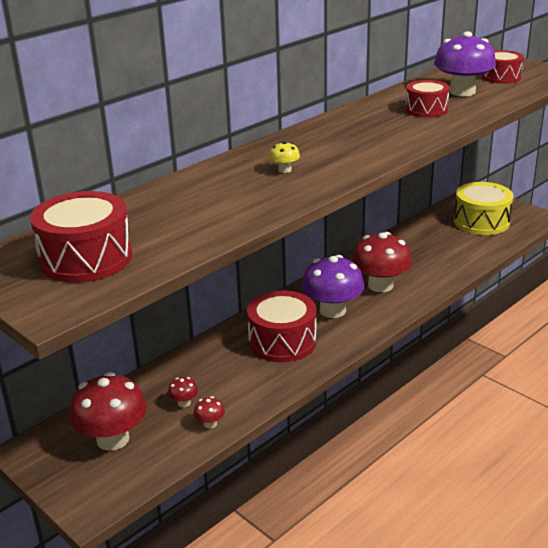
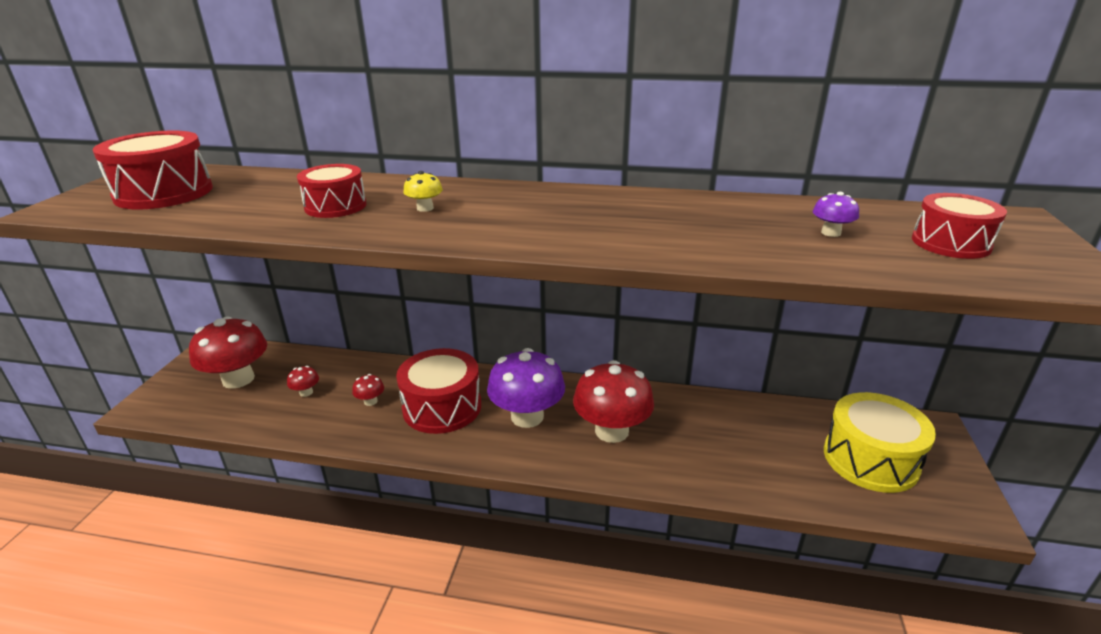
camera: 55 degrees right, 0 degrees up
red mushroom [194,396,225,428] -> red mushroom moved to [352,374,384,406]
red drum [406,80,450,118] -> red drum moved to [297,164,367,218]
purple mushroom [434,31,496,96] -> purple mushroom [813,192,859,237], size x0.42

